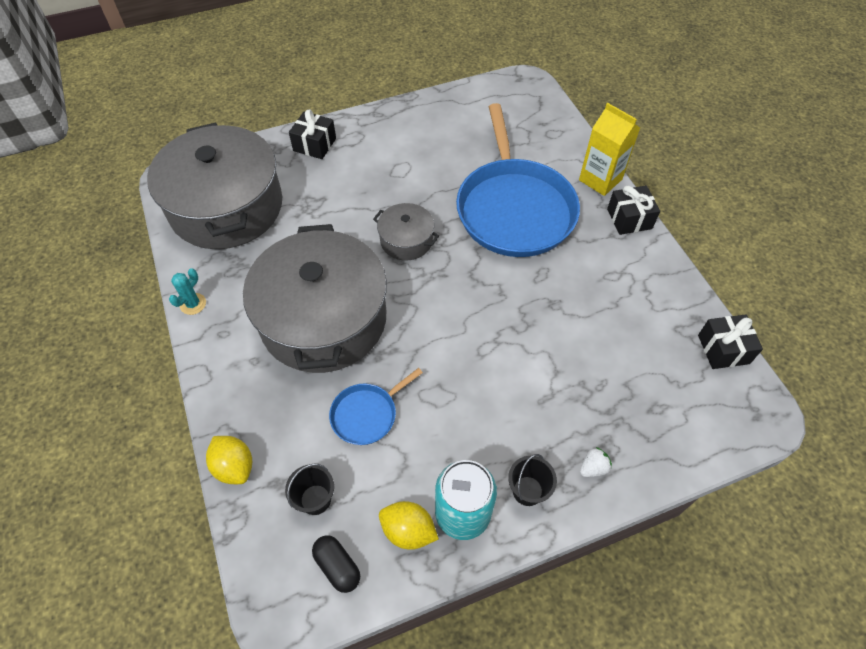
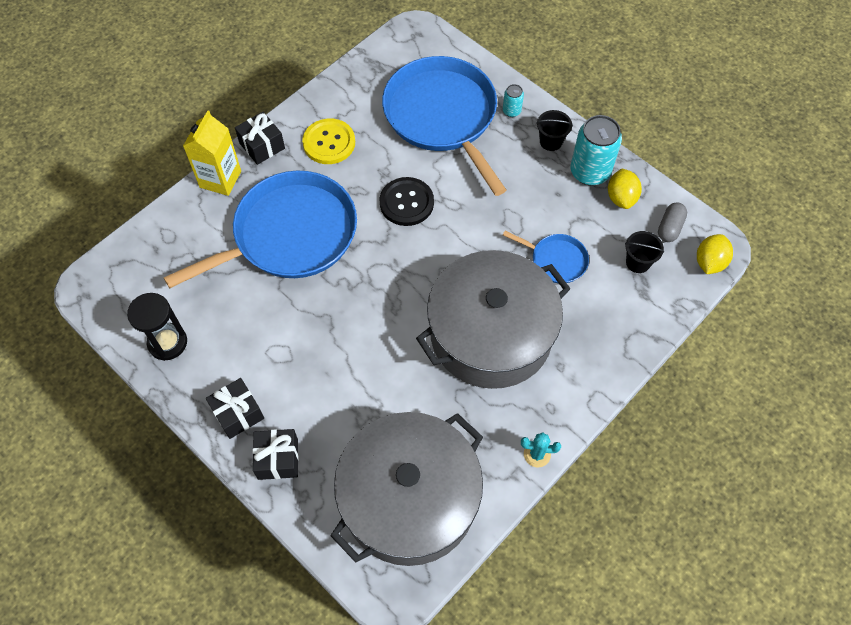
camera: 115 degrees left, 5 degrees up
yellow lemon [206,436,252,484] -> yellow lemon moved to [697,234,733,274]
black capsule [312,535,360,593] -> grey capsule [658,203,687,242]
grey pot [373,203,439,260] -> none
white strawberry [580,447,612,477] -> turquoise can [503,84,524,117]
black gift [698,314,763,369] -> black gift moved to [206,378,264,439]
none -> black hourglass [127,293,187,361]
none -> yellow button [302,118,355,164]
none -> black button [380,177,434,226]
none -> blue pan [382,56,506,196]

